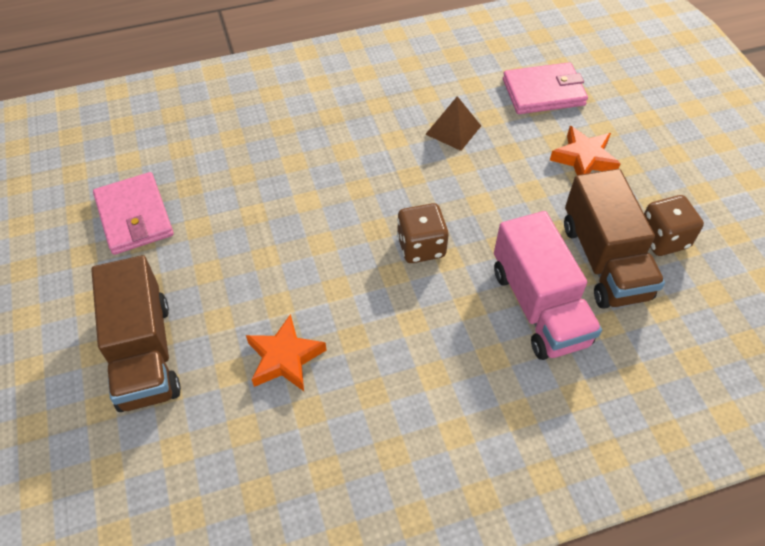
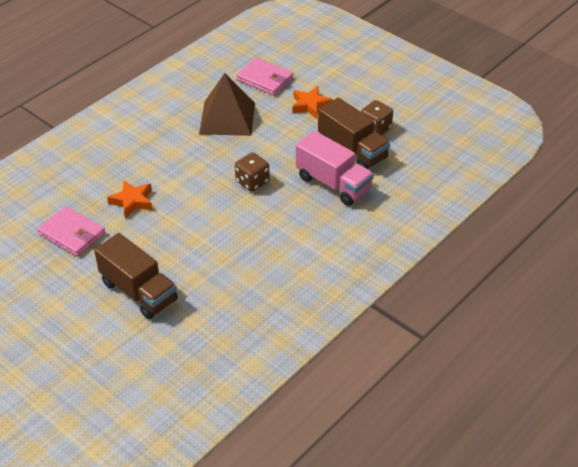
camera: 30 degrees left, 10 degrees down
orange star [246,314,326,391] -> orange star moved to [107,180,152,218]
brown pyramid [425,96,481,151] -> brown pyramid [199,73,255,136], size x1.92
pink wallet [503,62,588,114] -> pink wallet turned 75 degrees clockwise [236,58,294,96]

